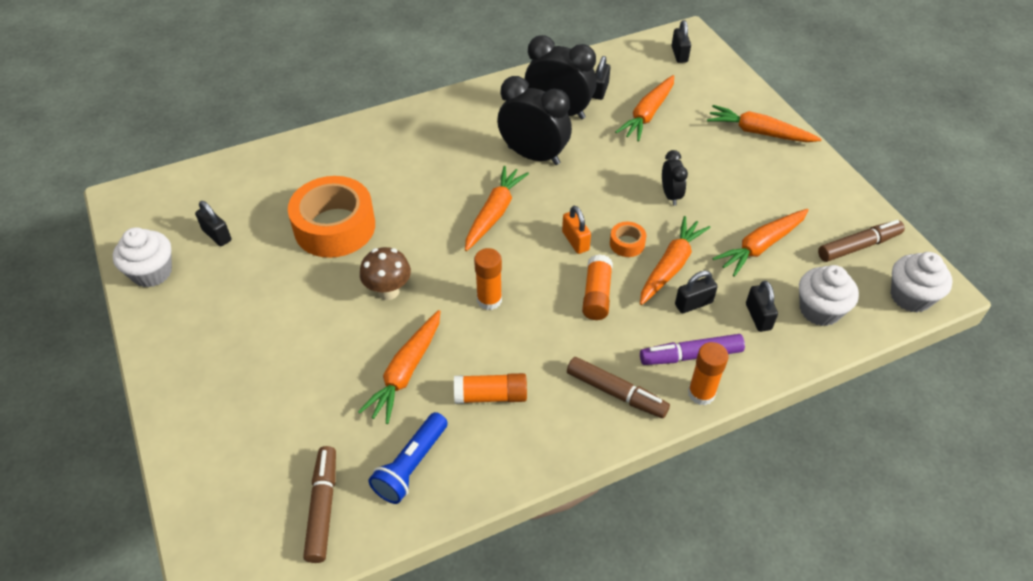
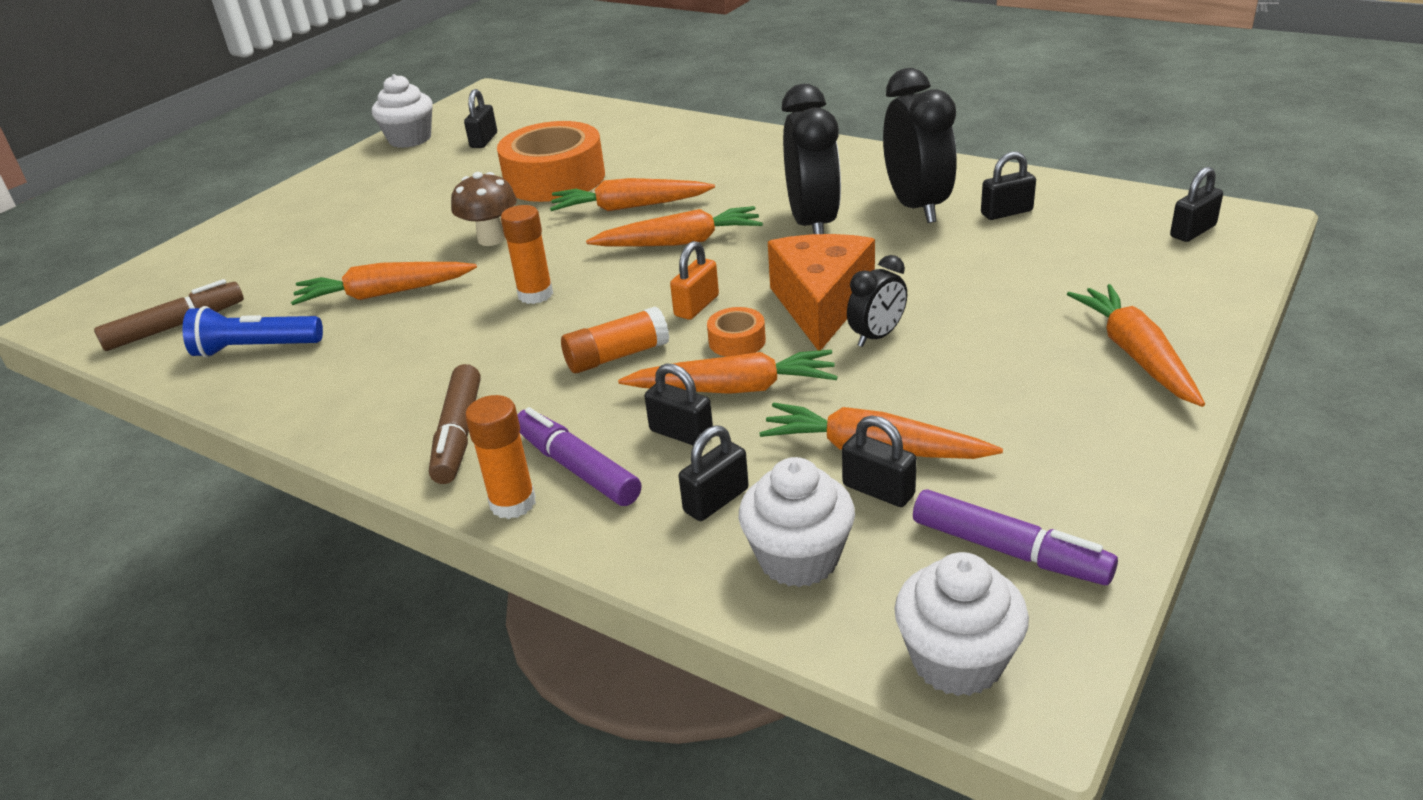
camera: 60 degrees right, 15 degrees down
orange glue stick [454,373,527,404] -> none
orange carrot [615,75,674,141] -> orange carrot moved to [550,178,715,211]
brown marker [818,220,905,262] -> purple marker [913,489,1118,585]
none -> orange cheese [768,234,875,351]
none -> black padlock [842,415,917,507]

